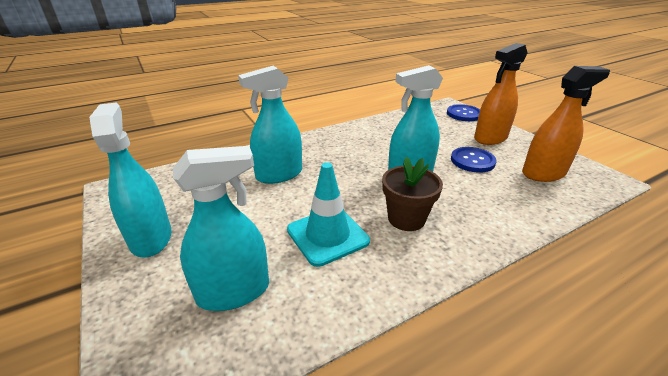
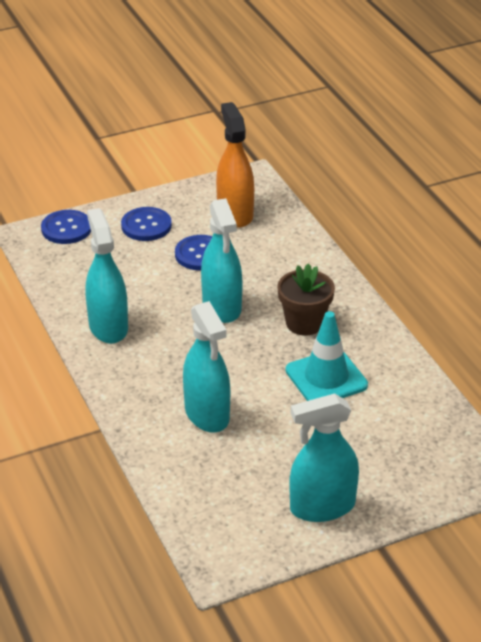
camera: 85 degrees left, 5 degrees up
turquoise spray bottle [173,146,269,311] -> turquoise spray bottle moved to [86,208,128,344]
orange spray bottle [474,43,528,145] -> blue button [121,207,172,241]

